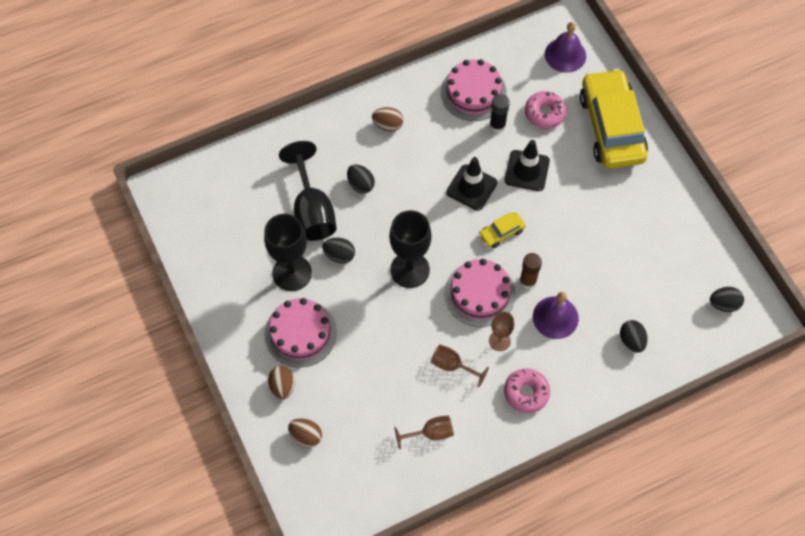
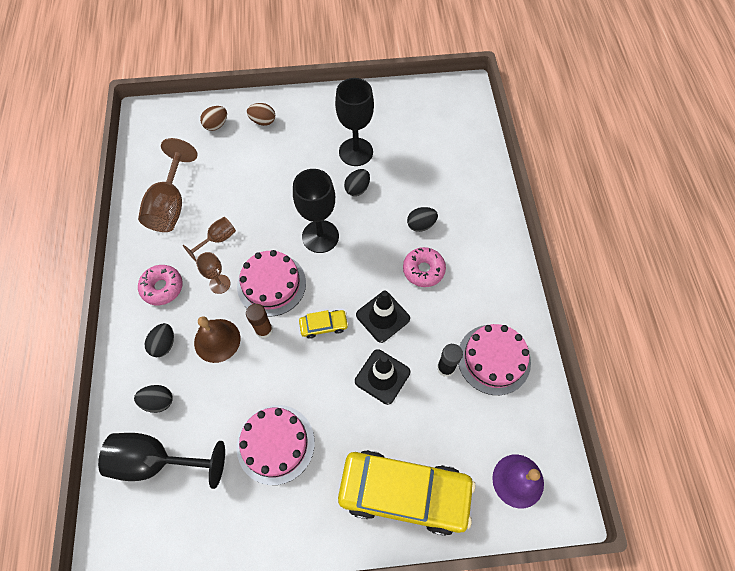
camera: 110 degrees right, 0 degrees up
pink cake [265,298,337,367] -> pink cake moved to [236,405,315,485]
black goblet [279,141,337,241] -> black goblet moved to [98,433,225,489]
brown egg [372,107,403,131] -> none
brown goblet [394,415,454,449] -> brown goblet [138,138,198,232], size x1.84
yellow car [479,212,526,248] -> yellow car turned 90 degrees clockwise [299,310,348,339]
pink donut [525,91,566,129] -> pink donut moved to [403,247,446,287]
purple bell [533,292,579,339] -> brown bell [194,316,240,363]
black egg [710,287,744,312] -> black egg moved to [145,323,174,357]

